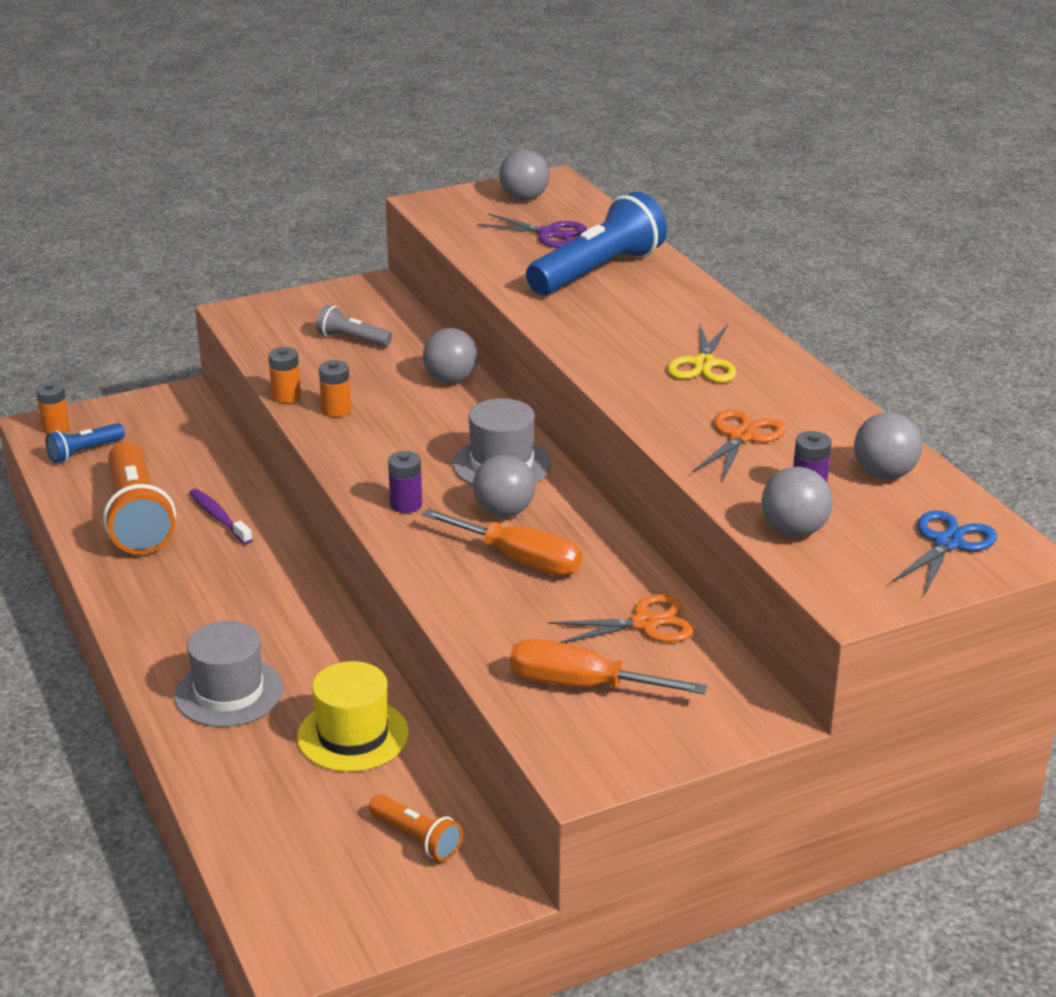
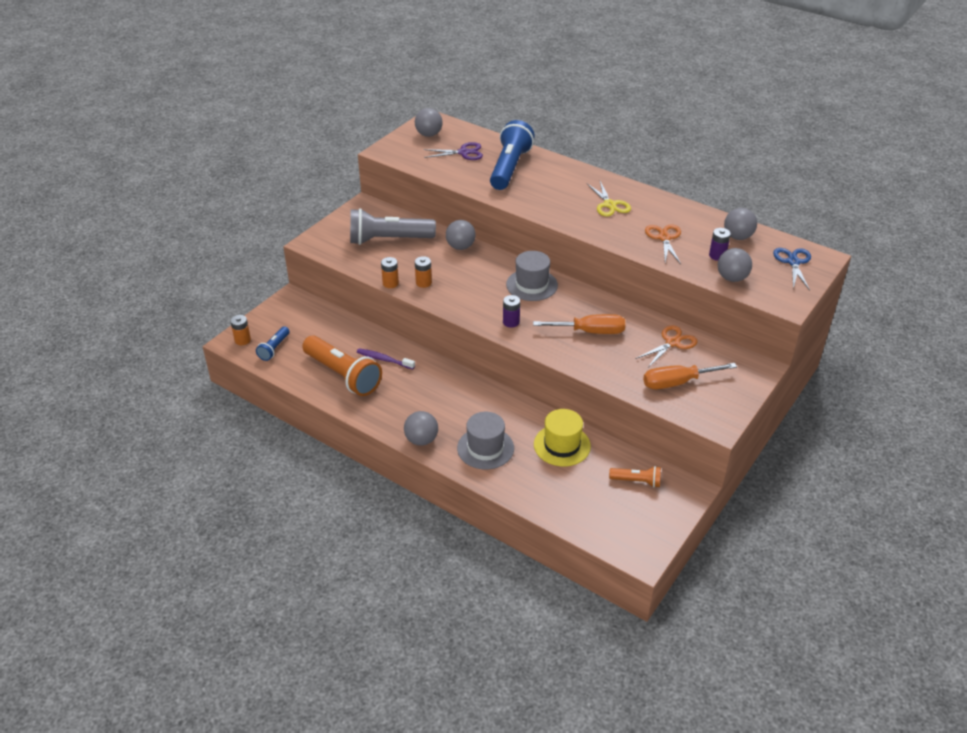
camera: 30 degrees left, 10 degrees up
grey flashlight [316,305,392,347] -> grey flashlight [350,208,436,245], size x2.03
grey ball [473,455,535,517] -> grey ball moved to [404,411,438,446]

